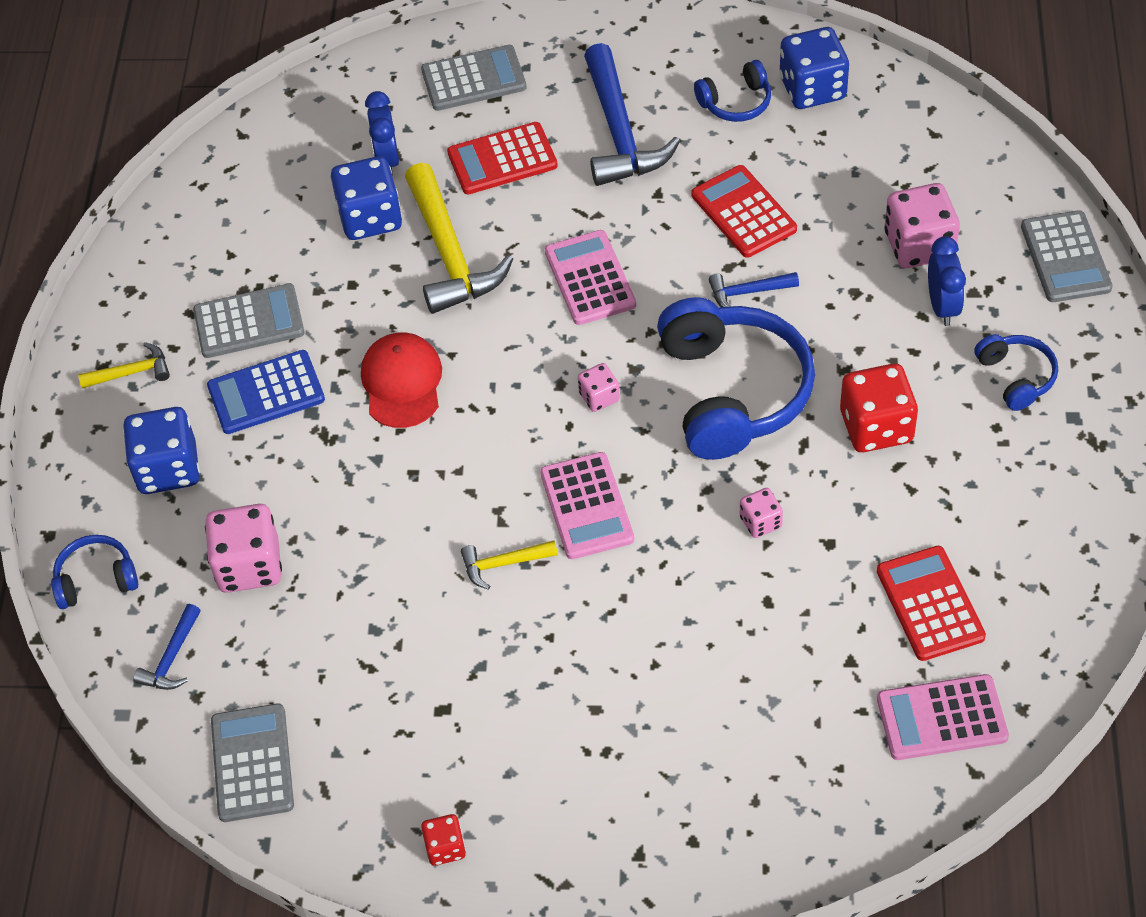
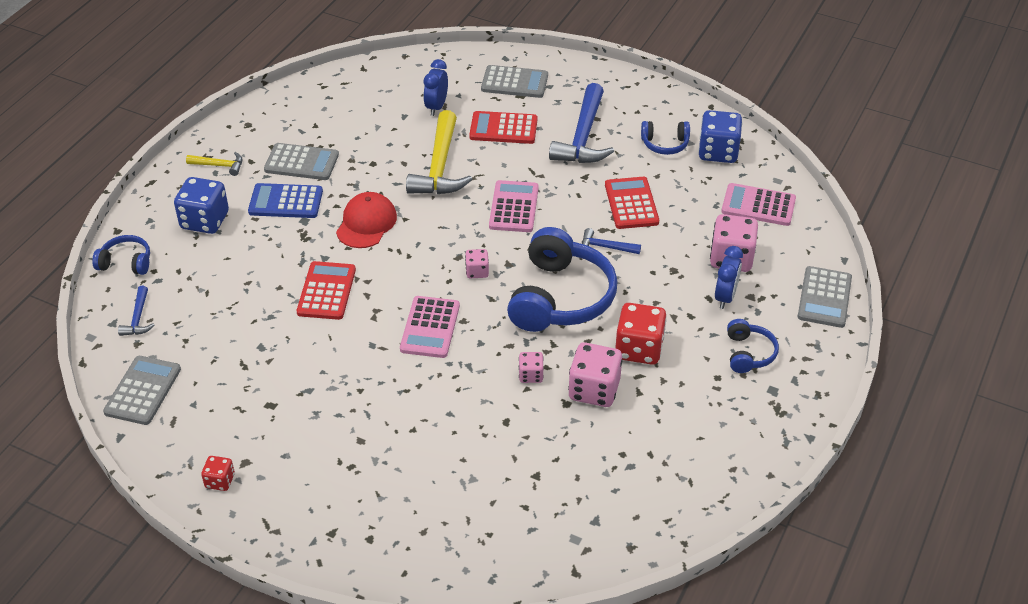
camera: 20 degrees right, 10 degrees down
blue hammer [133,604,201,690] -> blue hammer turned 45 degrees counterclockwise [118,286,155,336]
pink dice [205,504,282,593] -> pink dice moved to [568,342,623,407]
blue dice [331,156,402,240] -> none
yellow hammer [461,540,558,590] -> none
red calculator [877,546,986,661] -> red calculator moved to [297,261,356,320]
pink calculator [877,674,1009,760] -> pink calculator moved to [721,183,796,226]

